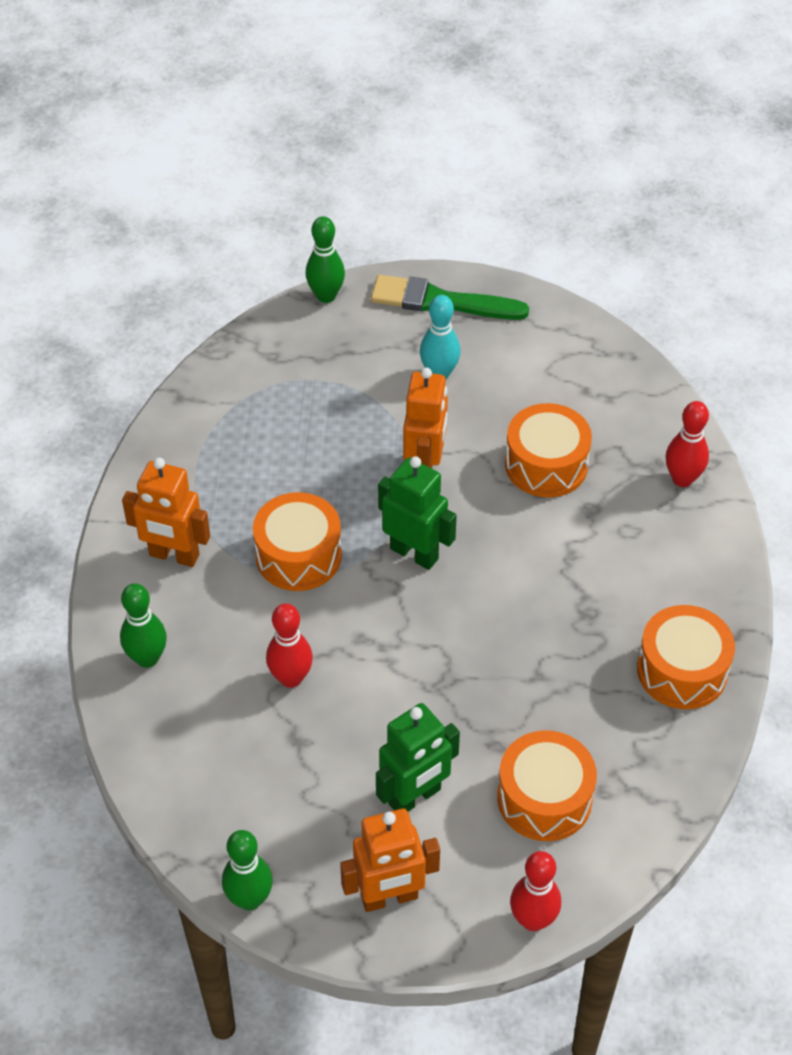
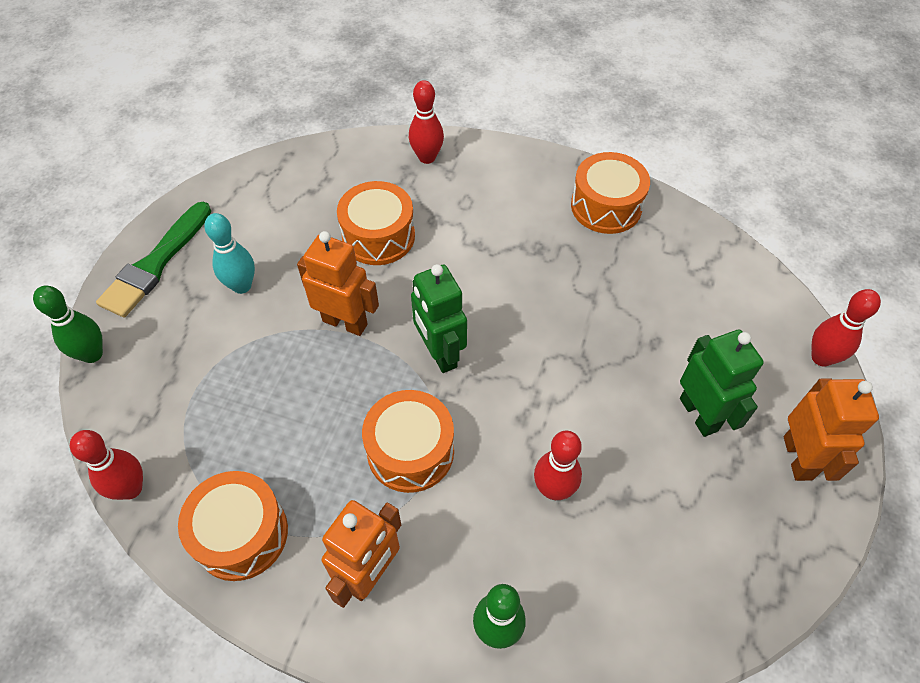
camera: 75 degrees left, 5 degrees up
green bowling pin [222,830,273,910] -> none
green robot [378,456,457,570] -> green robot turned 75 degrees counterclockwise [411,264,467,373]
orange drum [497,730,597,841] -> orange drum moved to [178,471,288,581]
none -> red bowling pin [70,430,143,500]

